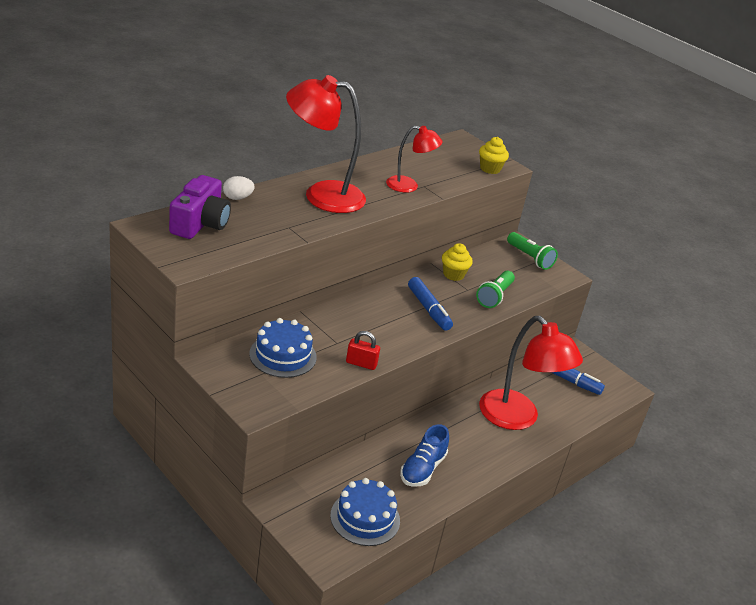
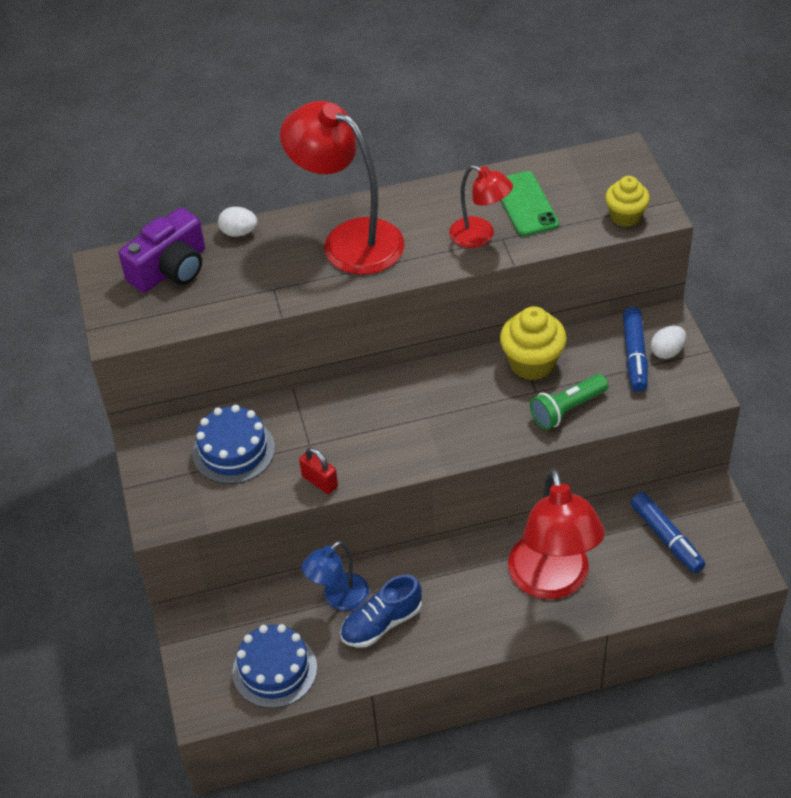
camera: 35 degrees right, 15 degrees up
blue marker [408,277,453,331] -> blue marker moved to [623,307,648,392]
yellow cupcake [442,243,473,281] -> yellow cupcake [500,306,567,380], size x1.51
green flashlight [507,232,558,270] -> white egg [651,326,686,359]
none -> blue lamp [301,541,369,611]
none -> green phone [501,171,559,236]

